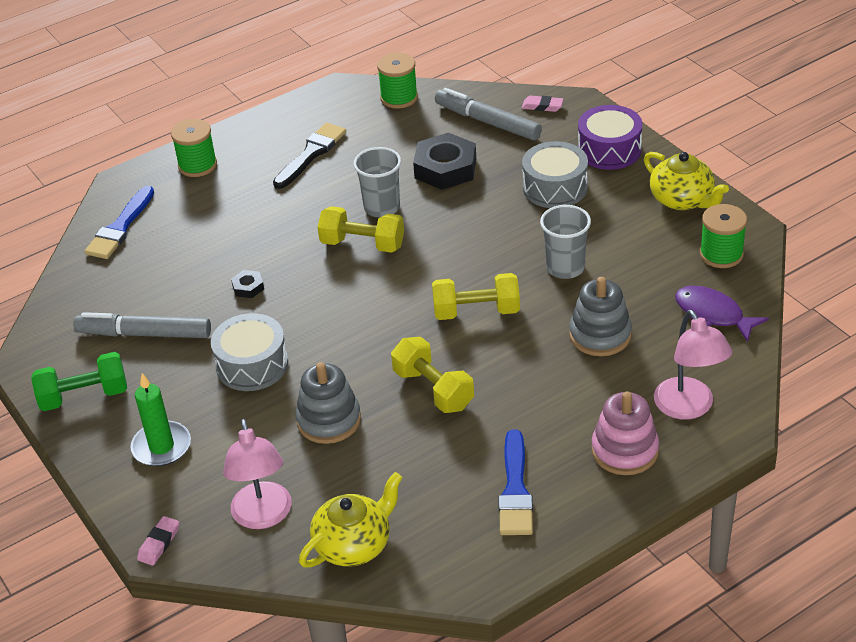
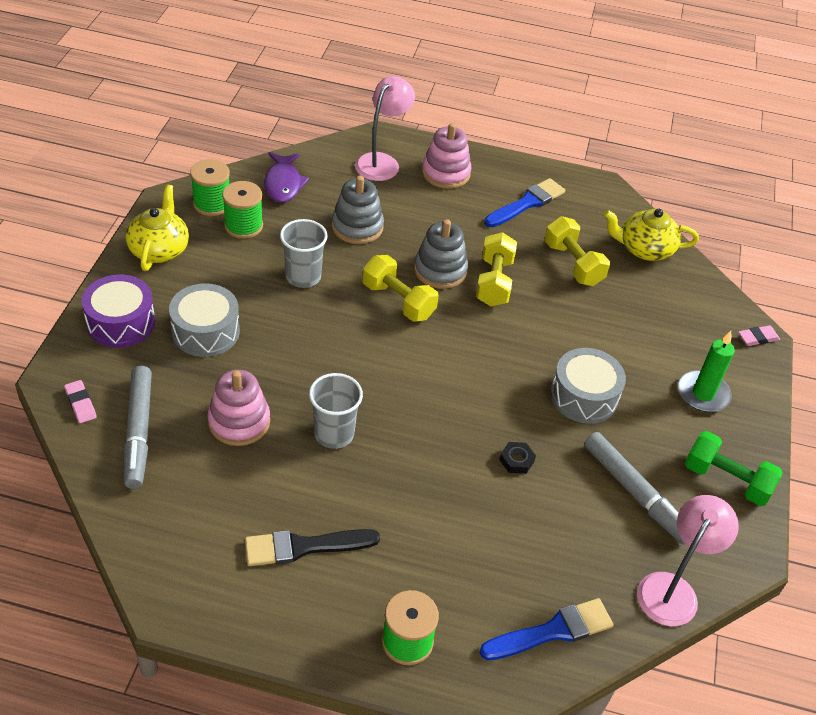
camera: 140 degrees left, 5 degrees up
pink lamp [223,419,292,529] -> pink lamp moved to [637,495,739,626]
grey stacking toy [295,362,361,444] -> grey stacking toy moved to [414,219,468,289]
yellow dumbbell [318,206,404,253] -> yellow dumbbell moved to [544,216,610,286]
green spool [377,52,418,109] -> green spool moved to [222,181,263,239]
black nut [413,133,476,190] -> pink stacking toy [207,370,270,446]

